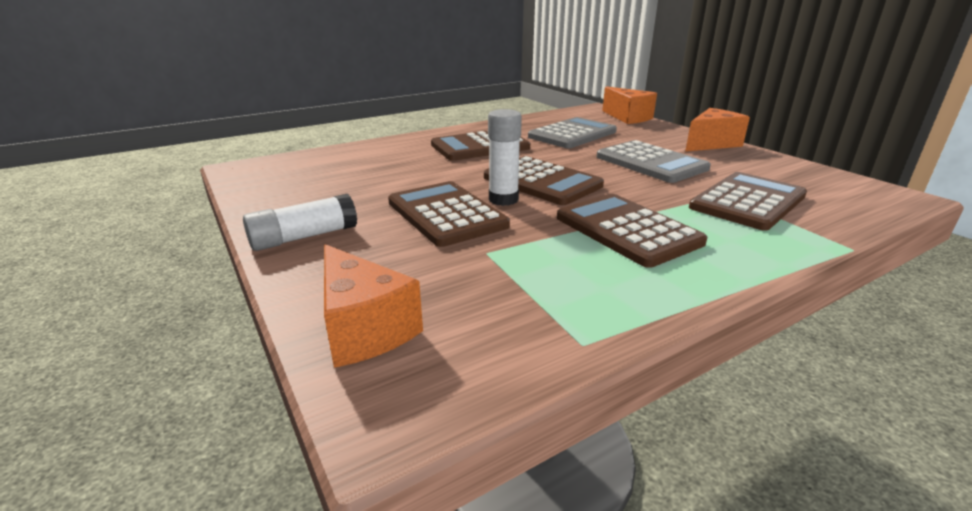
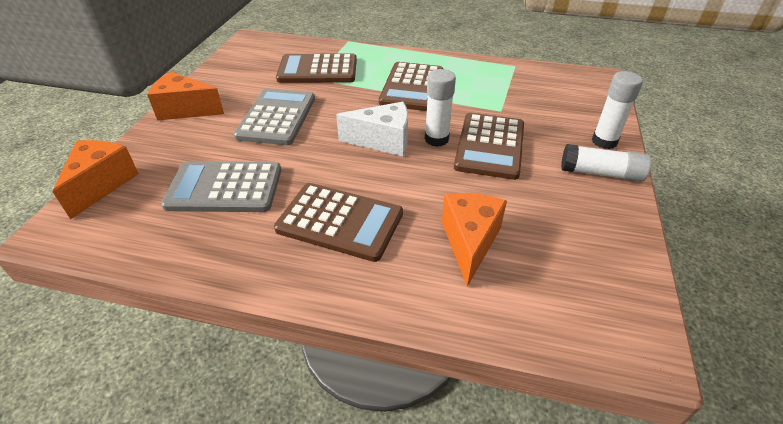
camera: 135 degrees left, 15 degrees up
orange cheese [324,244,423,368] -> orange cheese moved to [442,193,507,287]
brown calculator [484,156,604,205] -> white cheese [336,102,408,156]
none -> white glue stick [592,71,643,149]

